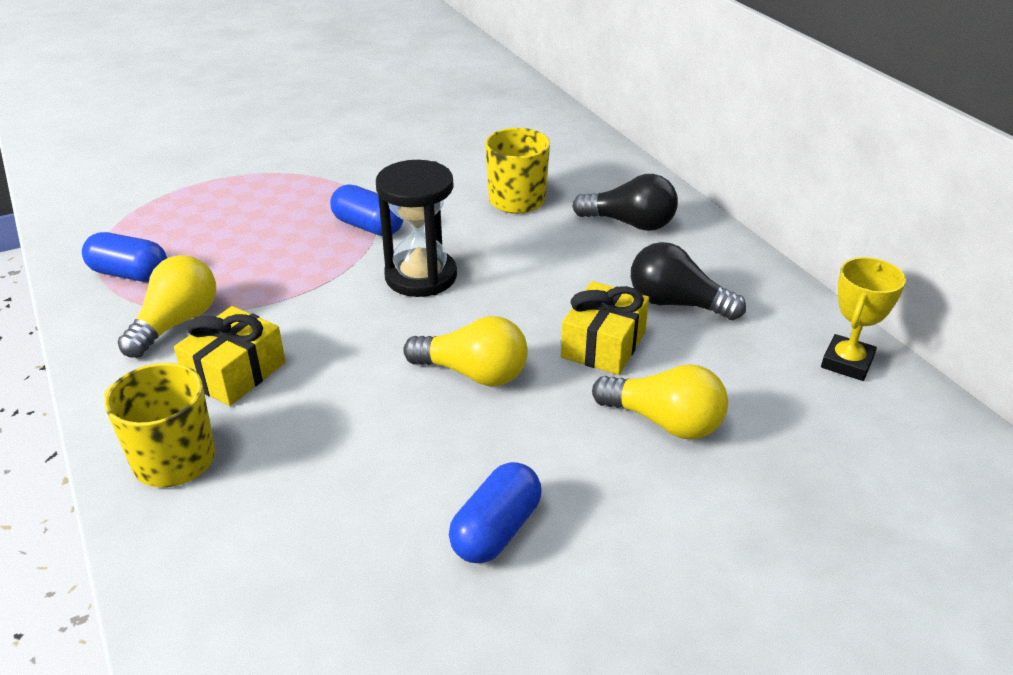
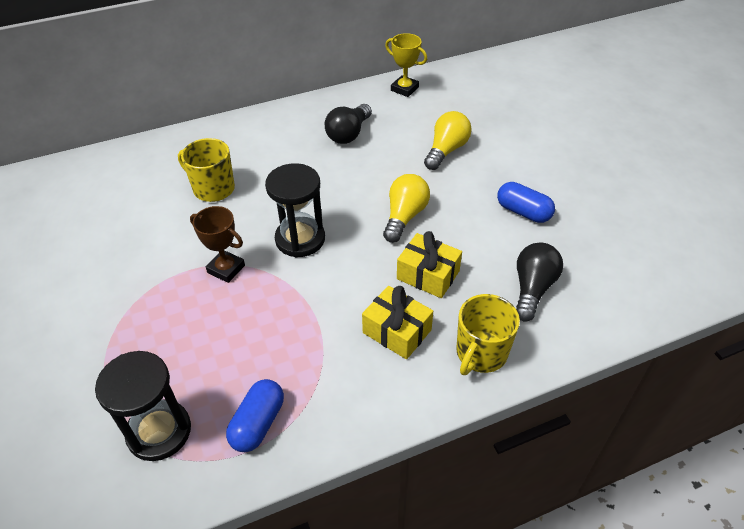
camera: 85 degrees left, 10 degrees up
yellow light bulb [118,255,216,358] -> none
blue capsule [330,184,403,236] -> brown trophy [190,206,245,283]
yellow gift [561,281,649,375] -> yellow gift moved to [397,231,462,298]
black light bulb [572,174,678,231] -> black light bulb moved to [516,243,563,322]
none -> black hourglass [95,351,191,461]

